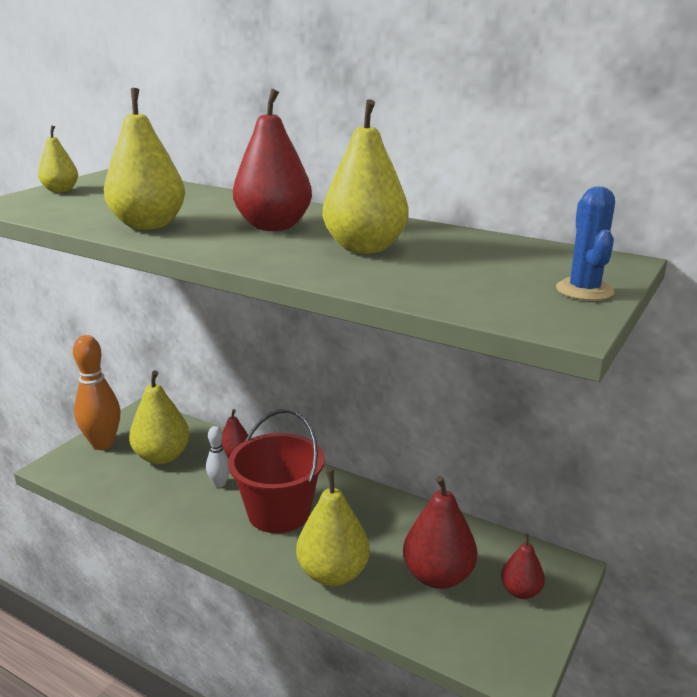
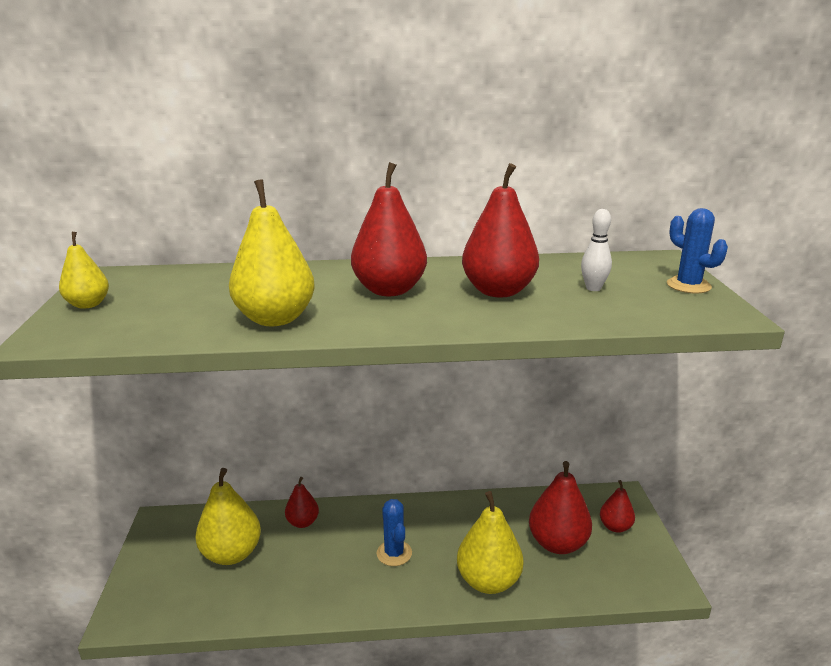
camera: 35 degrees left, 0 degrees up
orange bowling pin [73,335,121,450] -> none
white bowling pin [206,426,230,488] -> white bowling pin moved to [581,209,612,291]
red bucket [228,409,325,533] -> blue cactus [377,499,412,566]
yellow pear [323,99,409,254] -> red pear [462,163,539,297]

